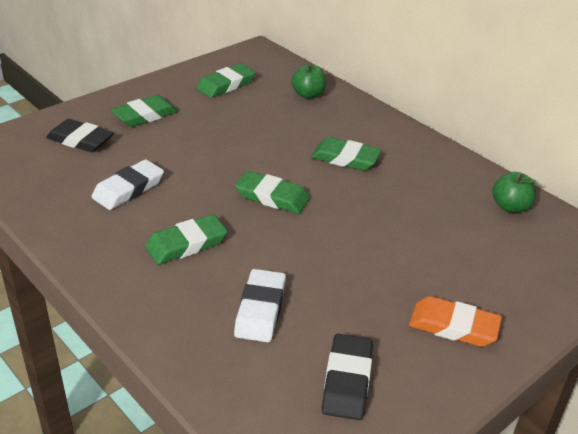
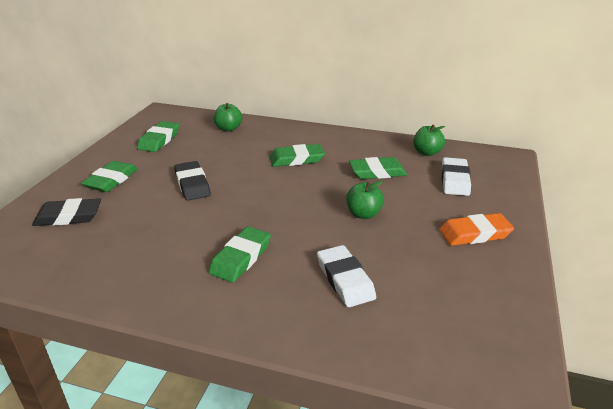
camera: 30 degrees left, 5 degrees down
white eraser [91,159,164,210] -> white eraser moved to [442,157,471,196]
green eraser [235,171,310,214] -> green eraser moved to [349,157,407,179]
black eraser [322,334,373,420] -> black eraser moved to [174,161,211,201]
none -> green apple [346,181,384,219]

